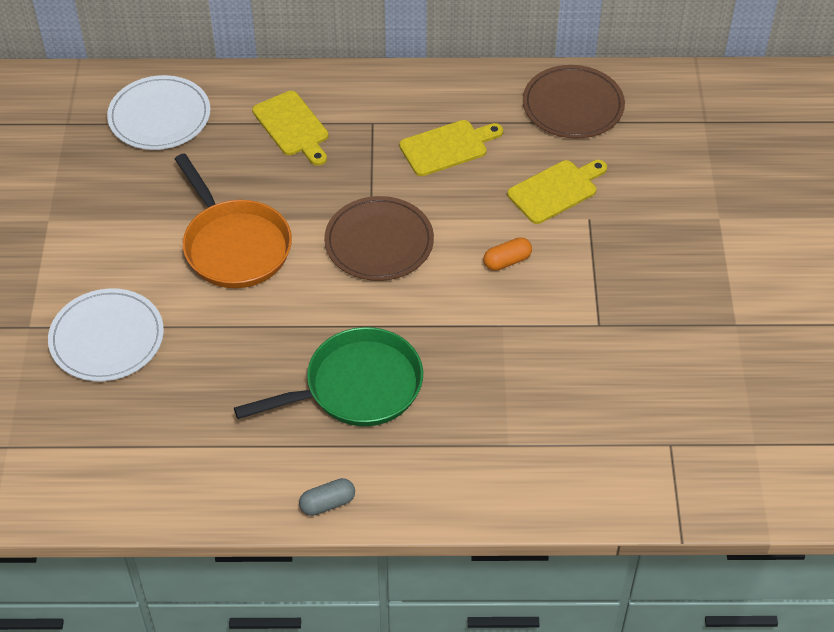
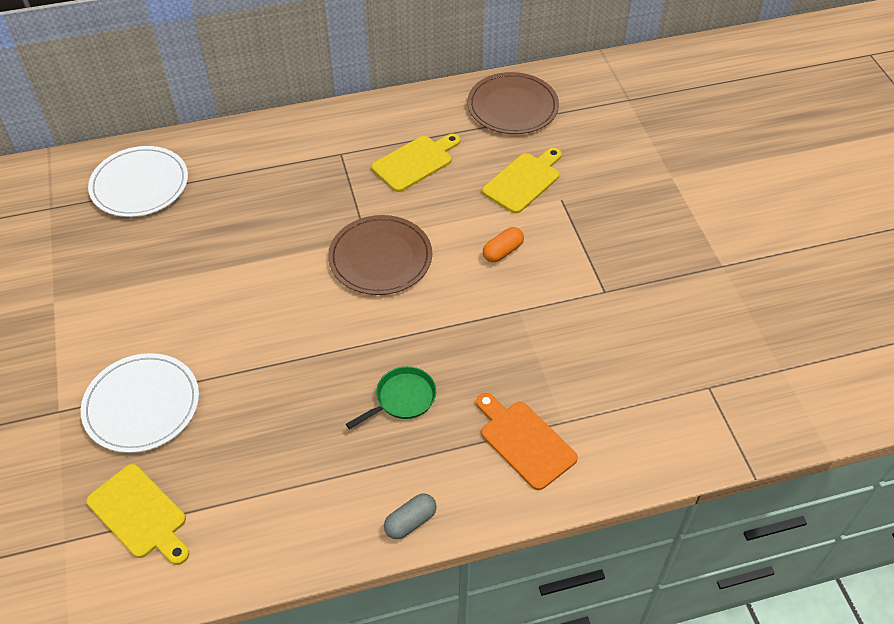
camera: 15 degrees left, 0 degrees up
orange pan [175,153,292,288] -> none
green pan [234,327,423,426] -> green pan [346,366,436,429], size x0.53
yellow cutting board [252,91,329,166] -> yellow cutting board moved to [86,464,189,565]
none -> orange cutting board [476,393,578,490]

